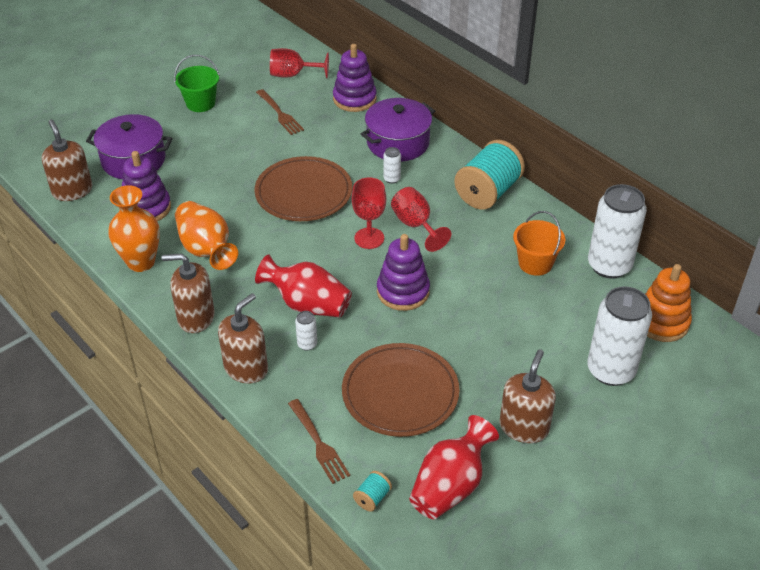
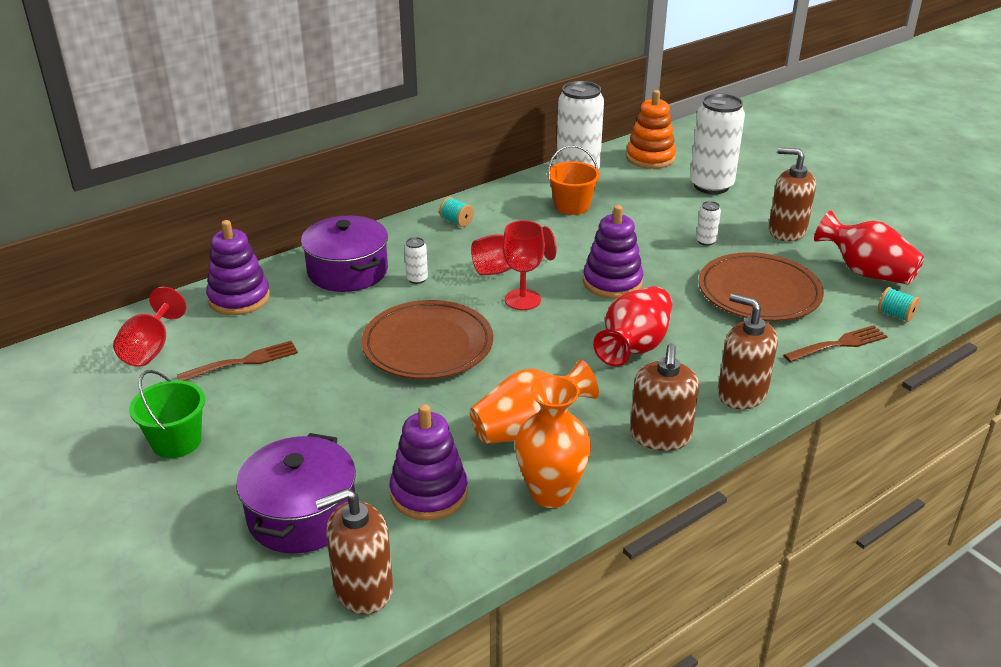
camera: 85 degrees left, 10 degrees down
white can [295,311,317,351] -> white can moved to [696,201,721,246]
turquoise spool [454,140,525,210] -> turquoise spool [439,197,474,227], size x0.42

